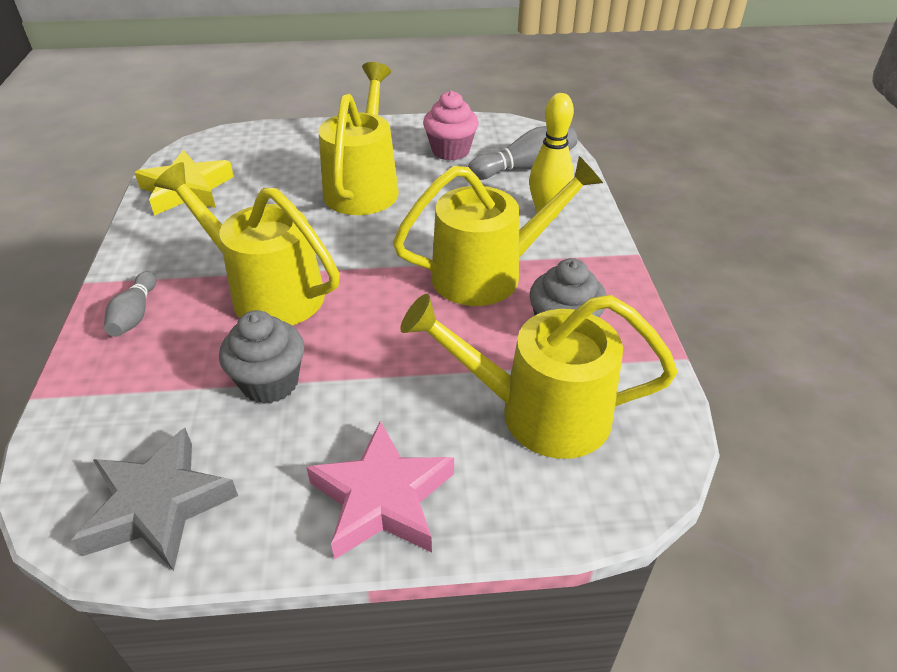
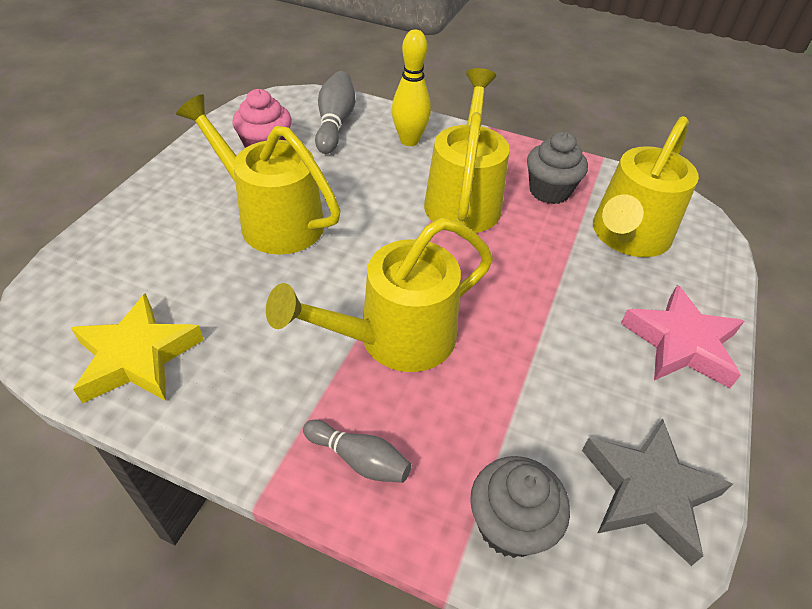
camera: 65 degrees left, 5 degrees up
grey cupcake [219,310,304,404] -> grey cupcake moved to [470,456,570,558]

